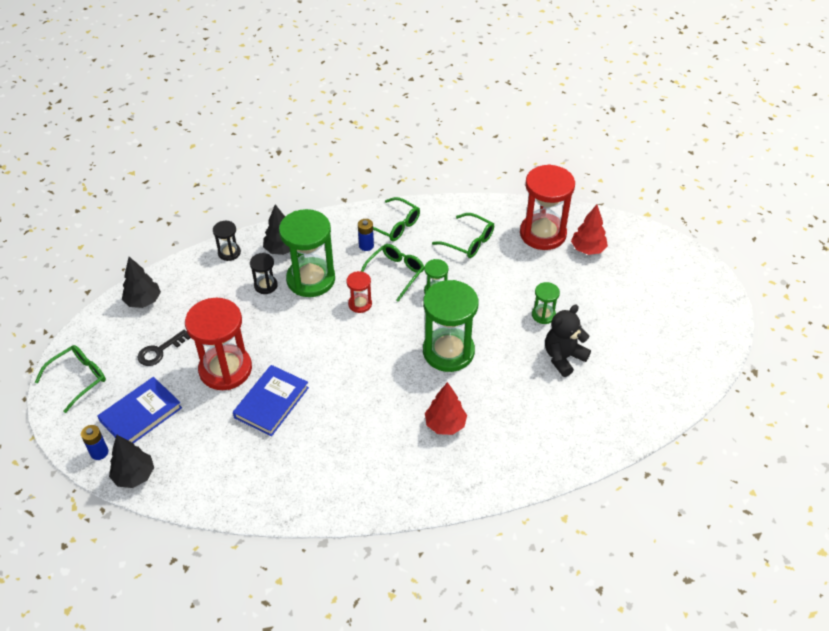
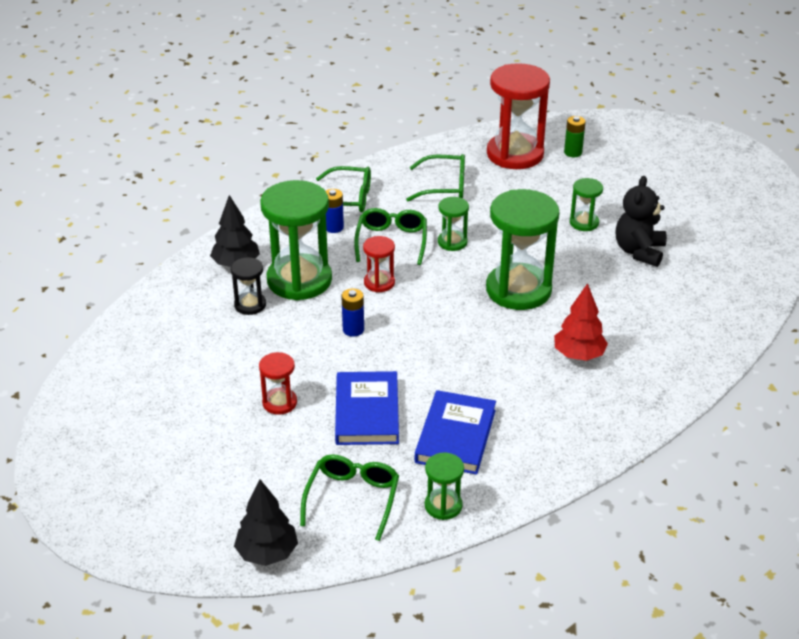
camera: 30 degrees left, 10 degrees down
green glasses [35,345,106,413] -> green glasses moved to [300,454,399,541]
blue battery [81,425,108,460] -> blue battery moved to [341,289,364,337]
blue book [97,377,182,443] -> blue book moved to [415,390,496,475]
black tree [122,257,161,308] -> none
black key [138,330,191,366] -> none
red hourglass [185,298,252,390] -> red hourglass [259,352,297,415], size x0.48
black hourglass [213,221,241,261] -> none
red tree [571,205,608,255] -> green battery [564,116,586,157]
none -> green hourglass [425,453,464,520]

